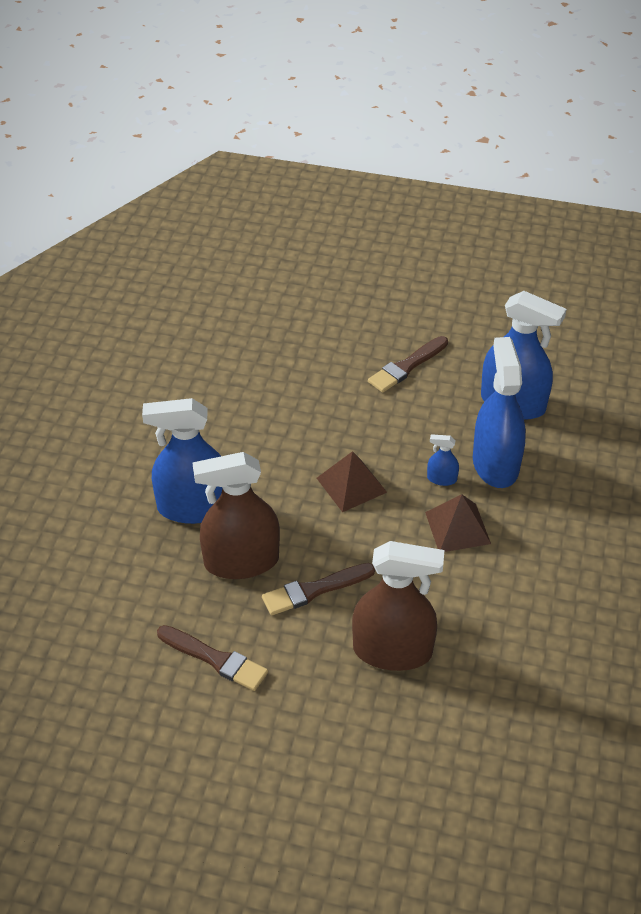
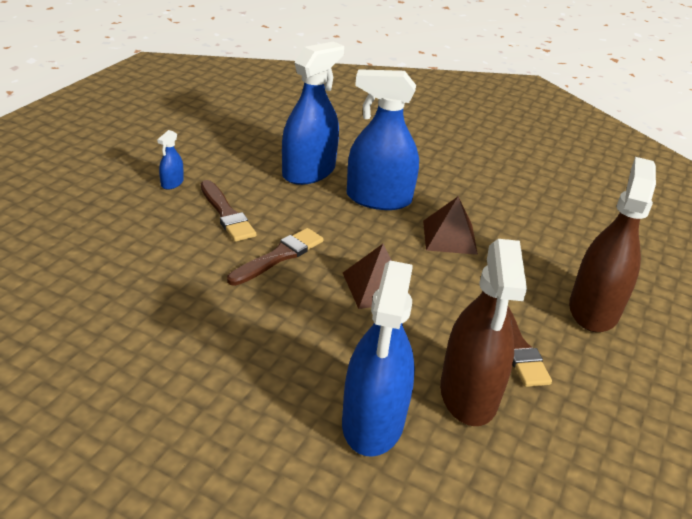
camera: 80 degrees left, 10 degrees down
brown brush [157,625,268,691] -> brown brush moved to [227,228,323,286]
blue spray bottle [427,434,459,486] -> blue spray bottle moved to [157,130,184,190]

